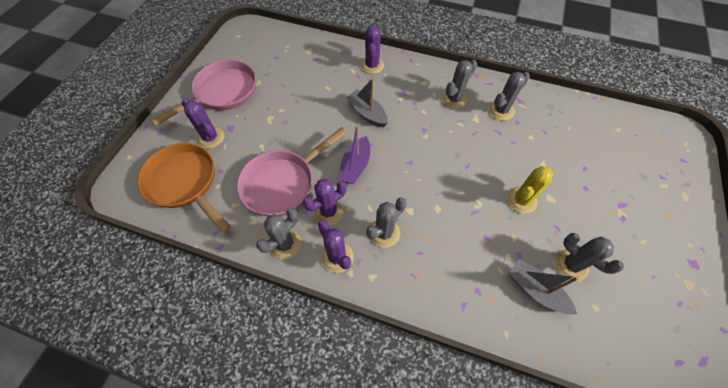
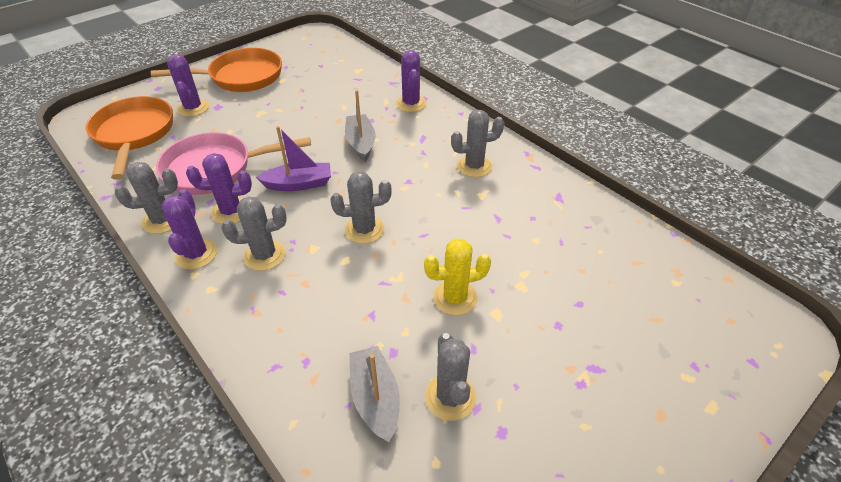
camera: 30 degrees right, 15 degrees down
pink pan [150,60,256,126] -> orange pan [151,48,282,92]
purple boat [337,126,370,184] -> purple boat turned 150 degrees counterclockwise [256,126,331,191]
purple cactus [360,25,384,74] -> purple cactus turned 45 degrees counterclockwise [396,50,427,112]
grey cactus [488,72,530,121] -> grey cactus moved to [330,171,392,244]

